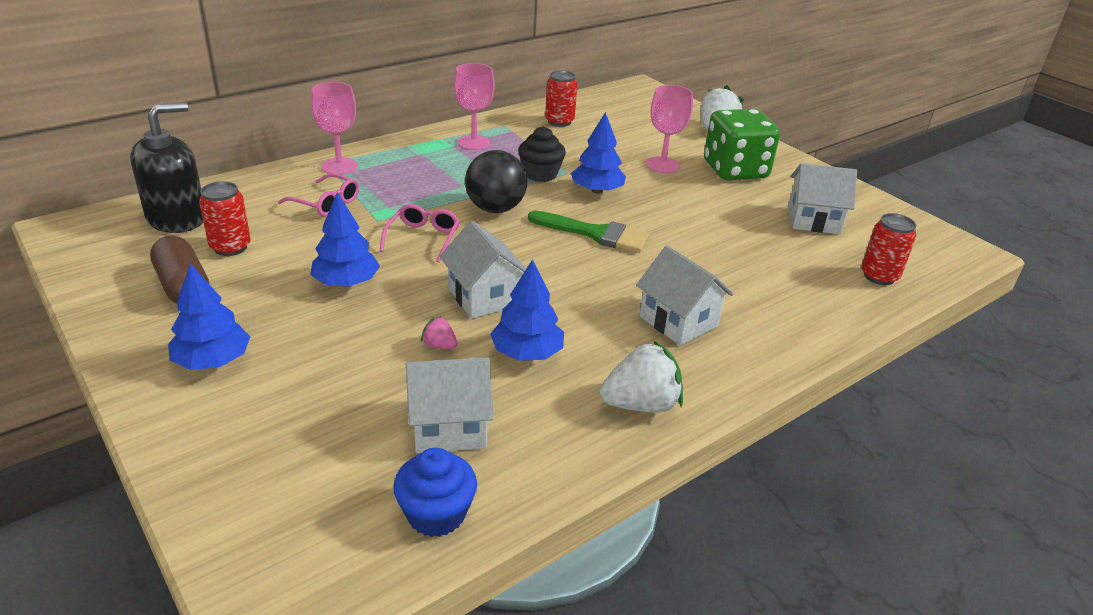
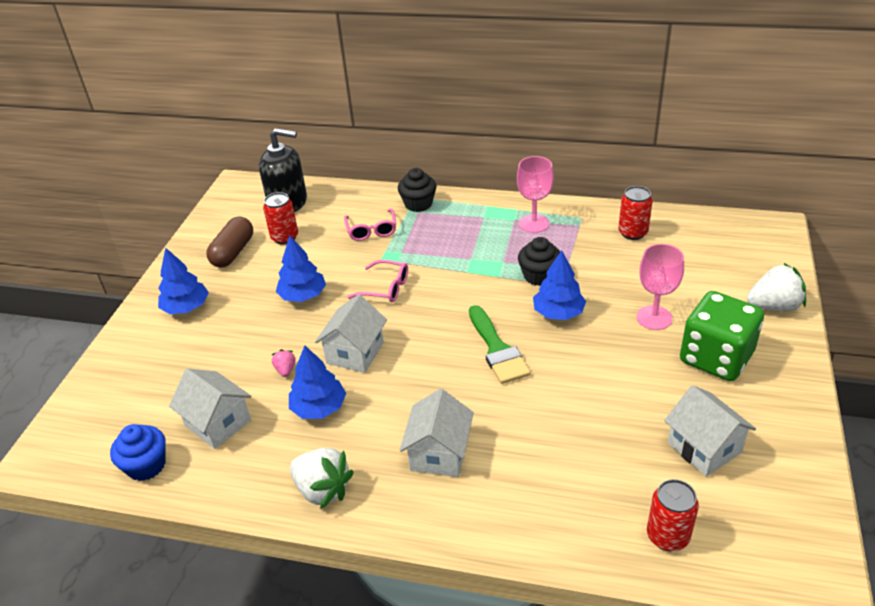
camera: 55 degrees right, 5 degrees up
pink goblet [311,82,358,175] -> black cupcake [398,168,436,212]
pink glasses [380,204,460,263] -> pink glasses turned 45 degrees clockwise [347,260,408,302]
black ball [465,150,527,213] -> none

